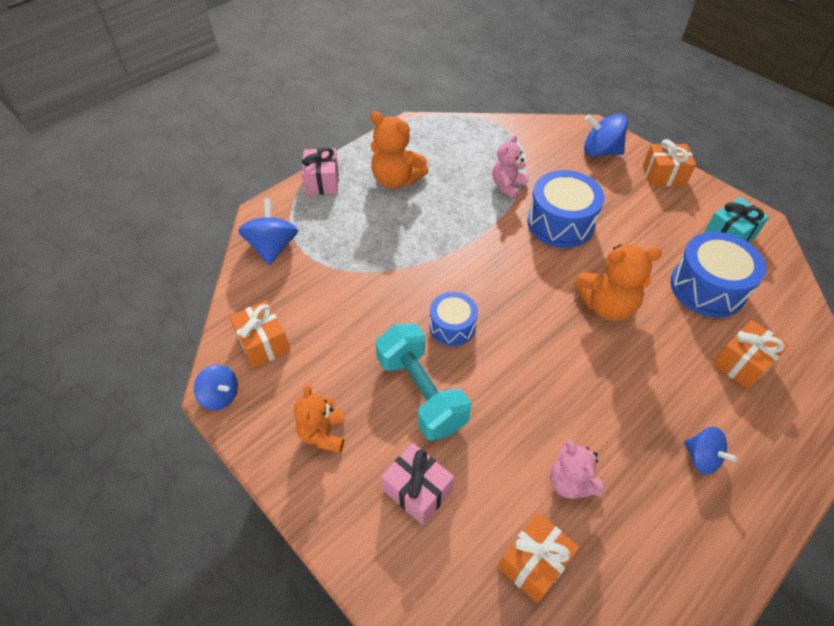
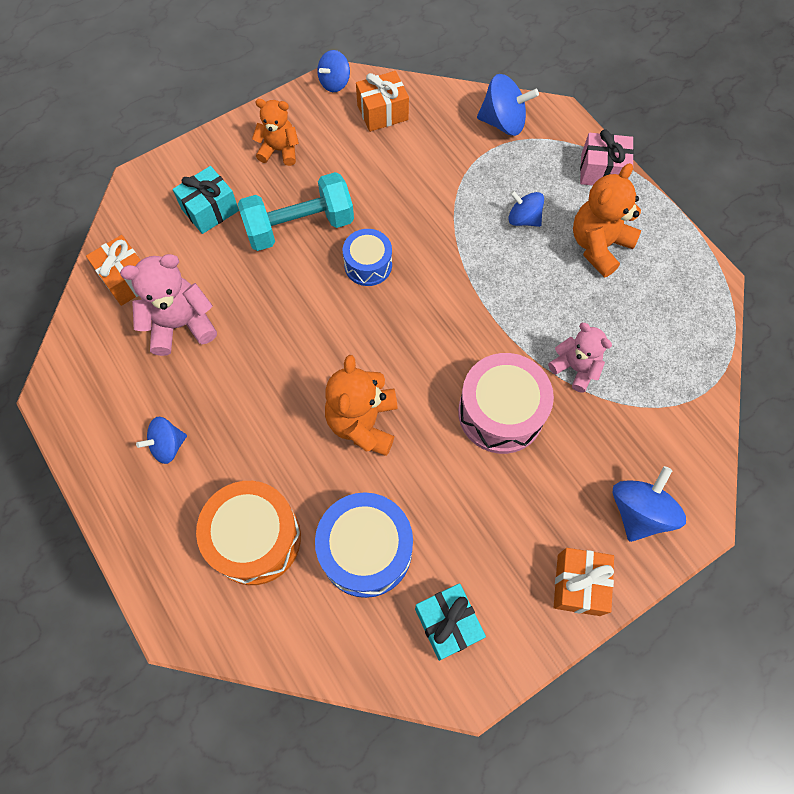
camera: 100 degrees right, 15 degrees up
pink gift [381,443,454,525] -> turquoise gift [173,166,239,234]
blue drum [527,170,605,248] -> pink drum [458,353,554,454]
pink teddy bear [550,440,604,499] -> pink teddy bear [120,254,217,356], size x1.50
orange gift [713,320,789,390] -> orange drum [196,481,301,585]
none -> blue spinning top [509,190,544,227]

